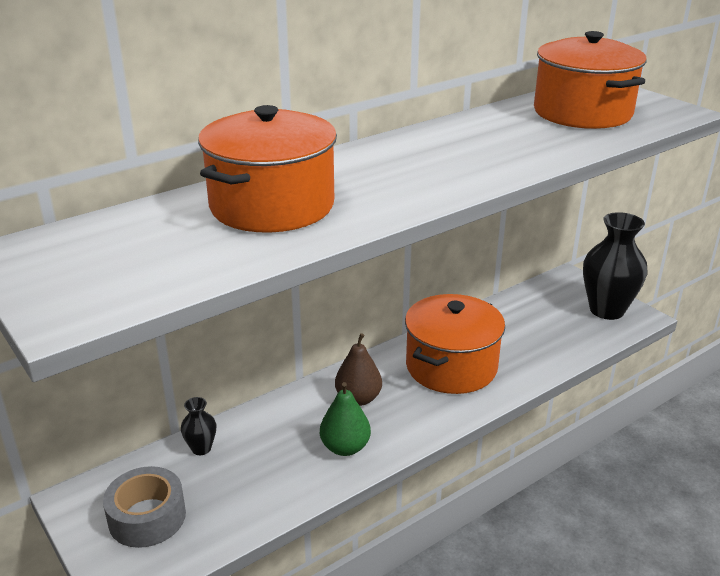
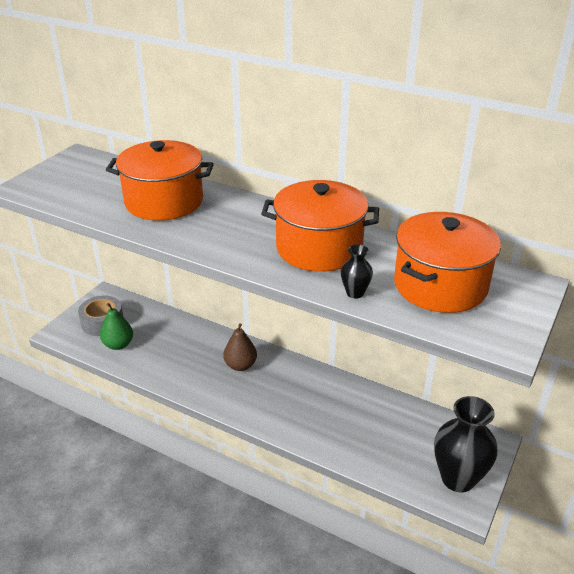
camera: 65 degrees right, 5 degrees up
black vase [181,397,216,455] -> black vase moved to [341,244,373,299]
green pear [320,382,371,456] -> green pear moved to [100,303,133,350]
orange pot [405,294,505,394] -> orange pot moved to [261,180,379,272]

